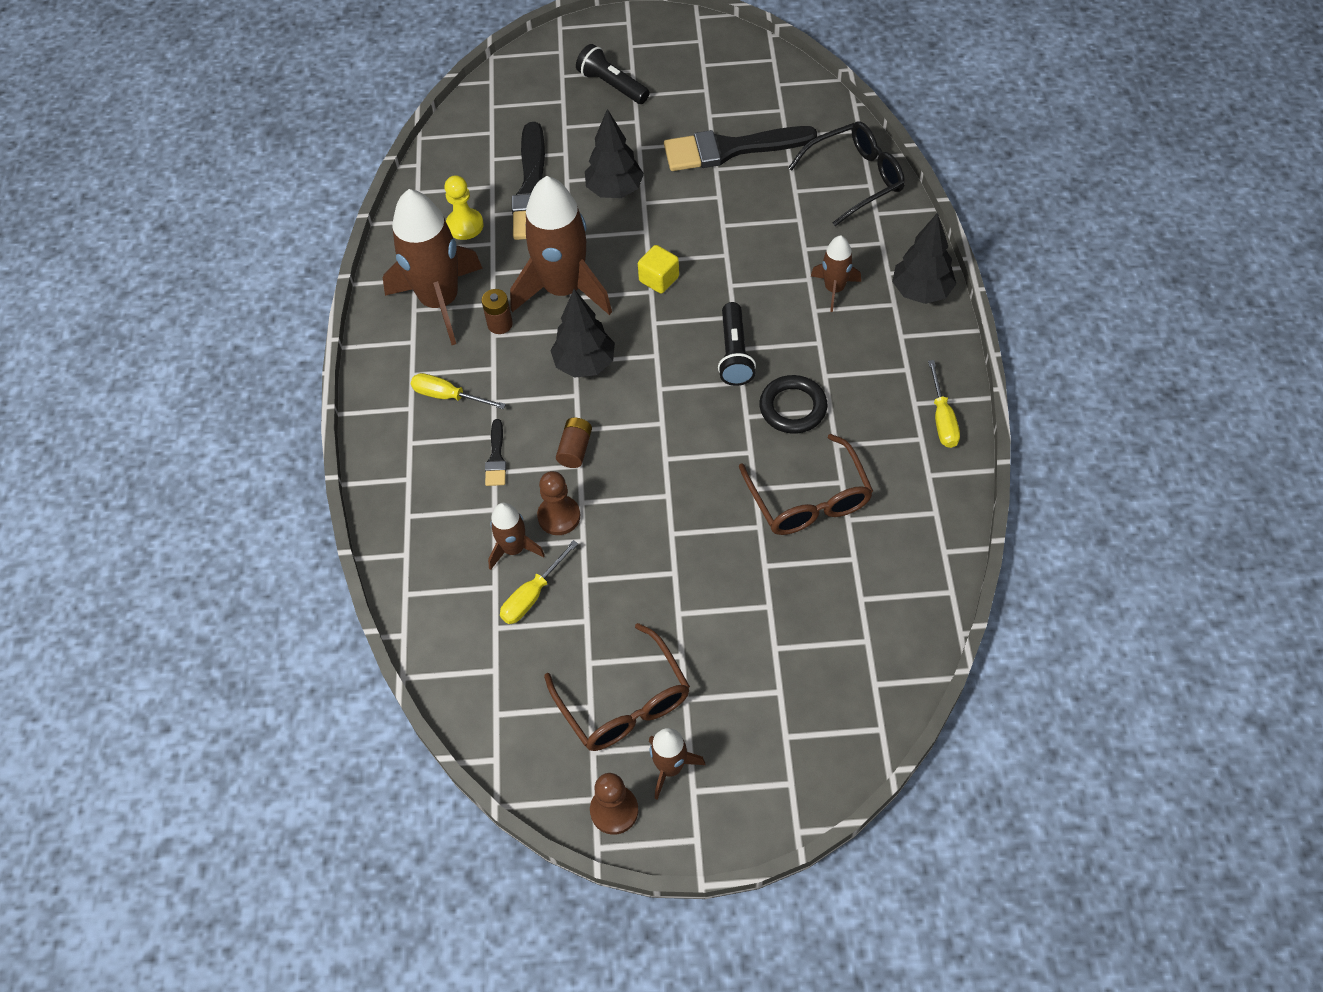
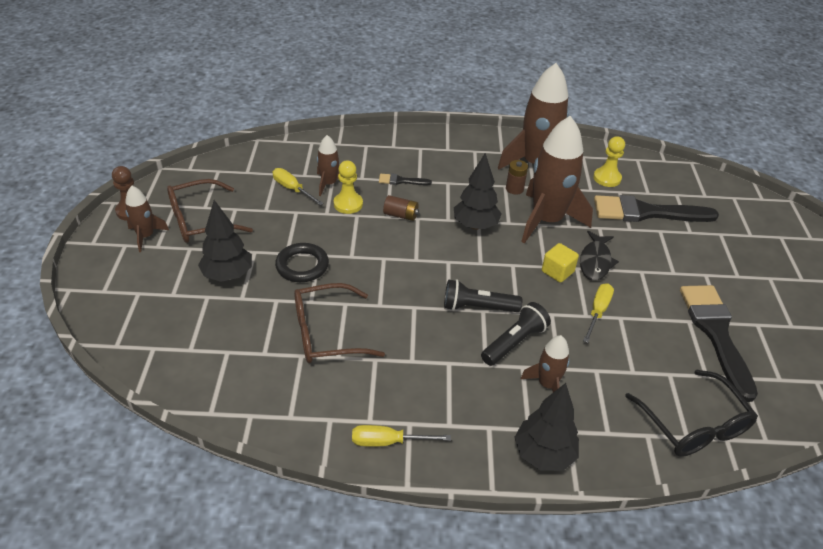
camera: 90 degrees right, 15 degrees down
yellow screwdriver [411,373,506,409] -> yellow screwdriver moved to [583,283,614,343]
brown pawn [537,471,580,535] -> yellow pawn [334,160,363,214]
black flashlight [576,44,650,104] -> black flashlight moved to [481,302,551,366]
black tree [585,109,644,198] -> black tree moved to [198,200,252,282]
black ring [759,375,828,434] -> black ring moved to [275,243,329,282]
none -> black fish [580,231,619,281]

